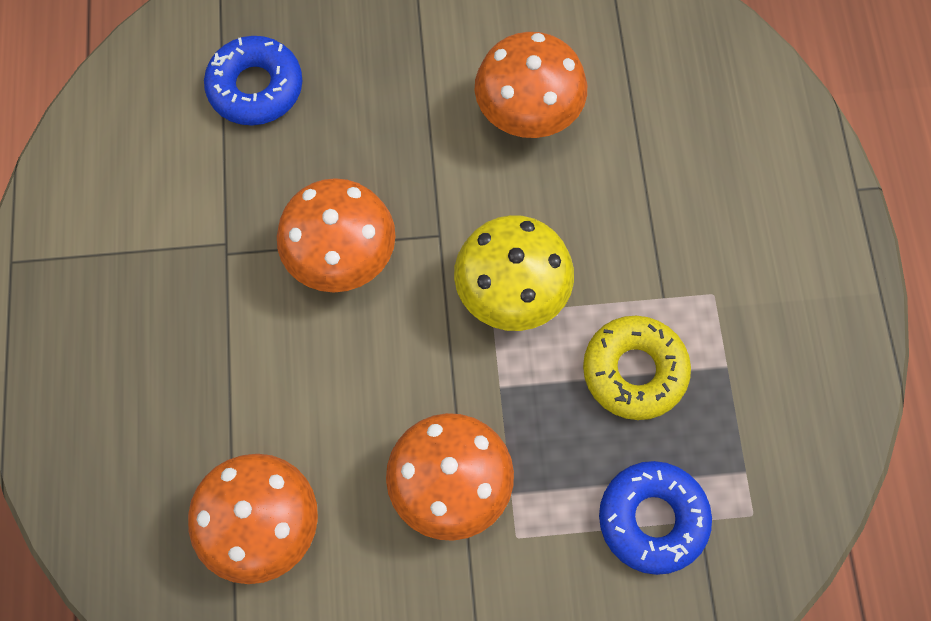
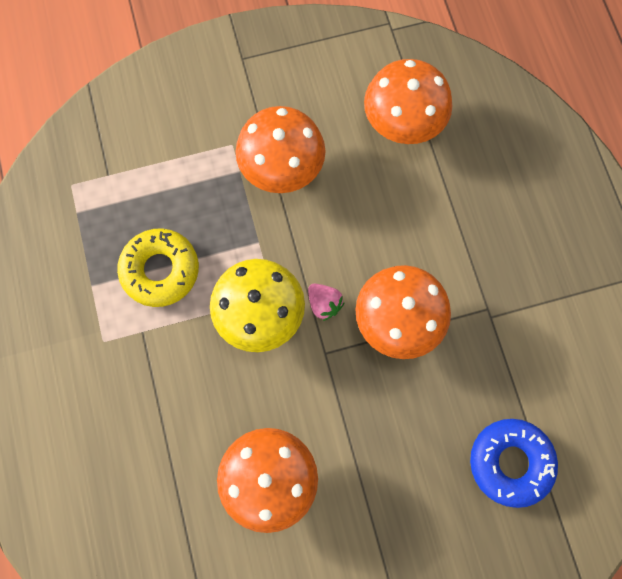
camera: 170 degrees right, 5 degrees up
blue donut [599,461,712,575] -> none
none -> pink strawberry [308,284,344,321]

